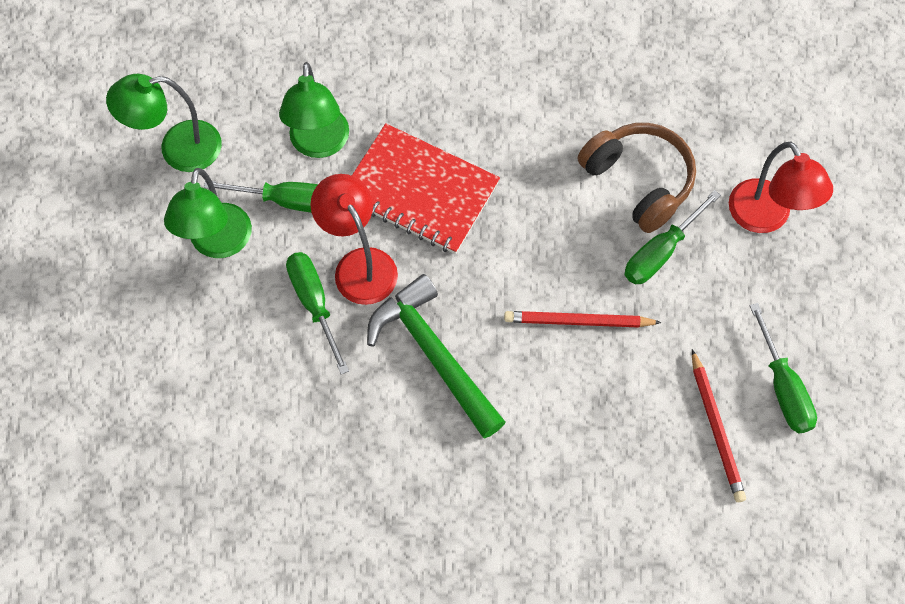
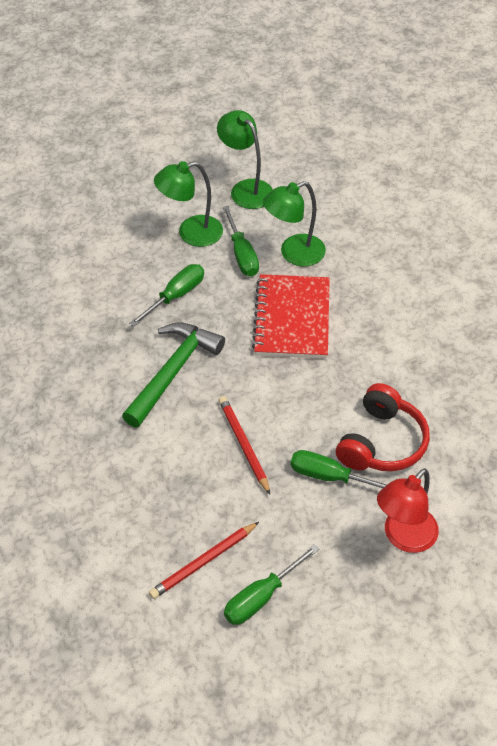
camera: 65 degrees right, 15 degrees down
red lamp [310,174,398,305] -> none
brown headphones [578,123,696,233] -> red headphones [336,383,430,471]

